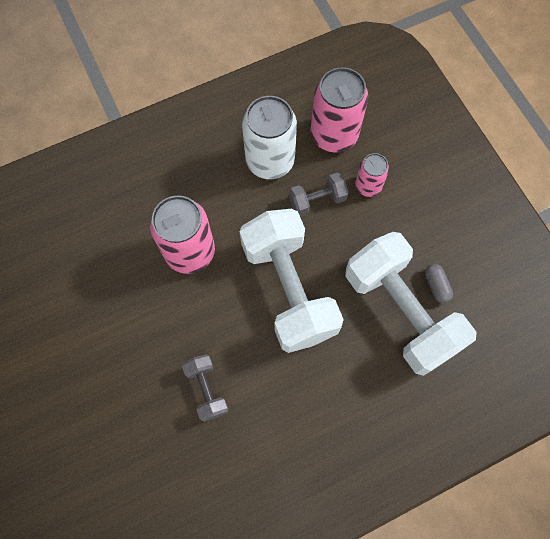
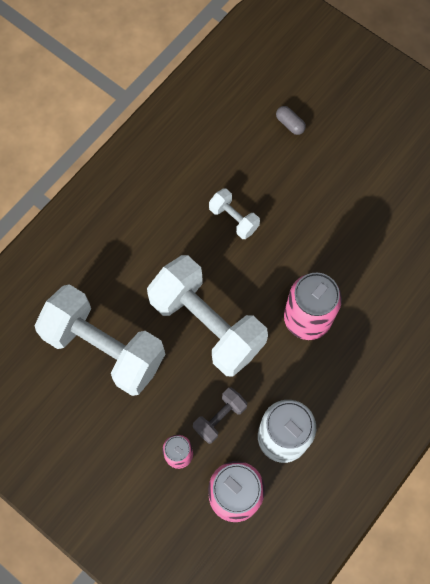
camera: 155 degrees right, 0 degrees up
grey dumbbell [182,354,229,422] -> white dumbbell [209,188,260,239]
grey capsule [425,264,453,303] -> grey capsule moved to [276,106,306,135]

